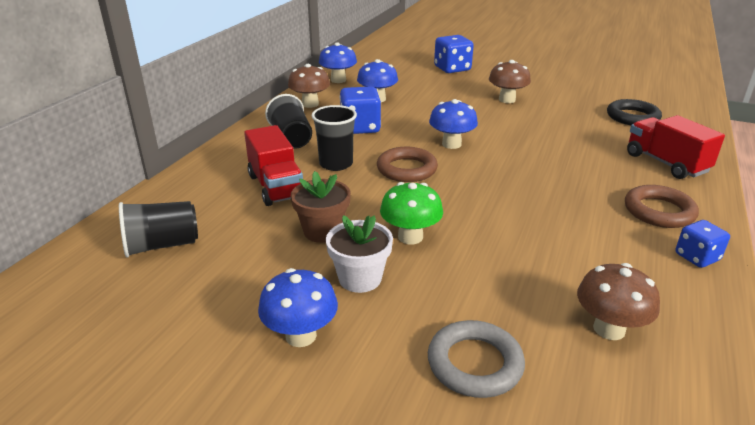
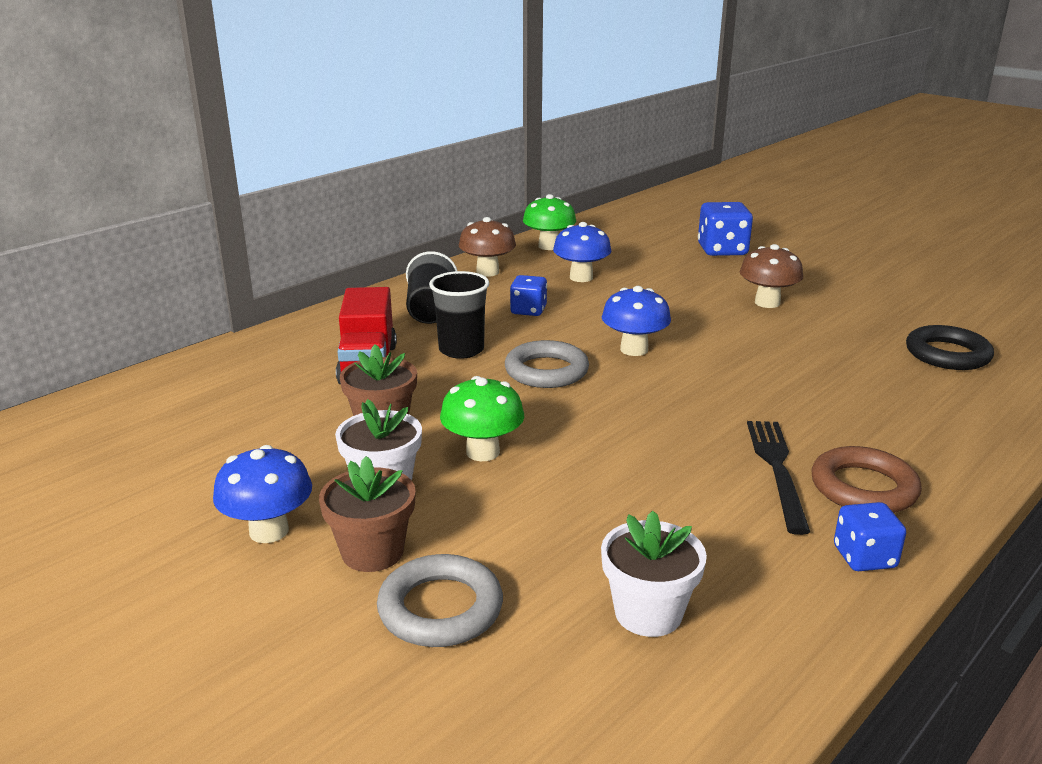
camera: 20 degrees right, 5 degrees down
black cup [119,201,198,258] -> none
blue mushroom [319,42,357,83] -> green mushroom [523,194,576,250]
blue dice [340,86,381,134] -> blue dice [510,275,547,316], size x0.62
brown ring [377,147,438,182] -> grey ring [505,340,589,388]
brown mushroom [577,263,660,340] -> white flower pot [601,511,707,637]
red truck [627,115,725,179] -> none
none -> brown flower pot [319,456,416,572]
none -> black fork [747,421,810,535]

